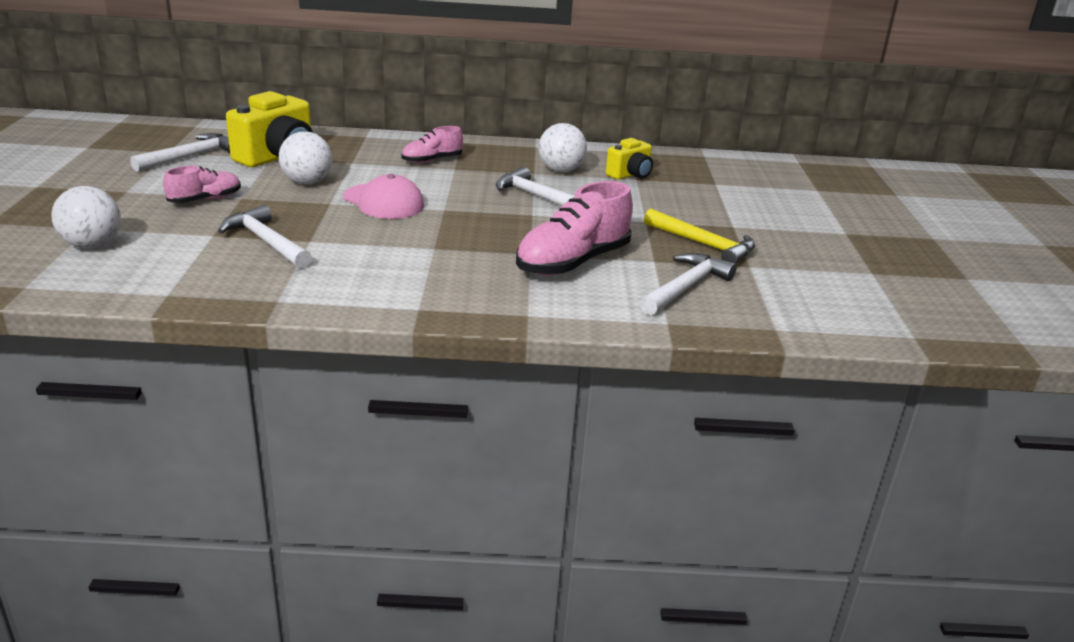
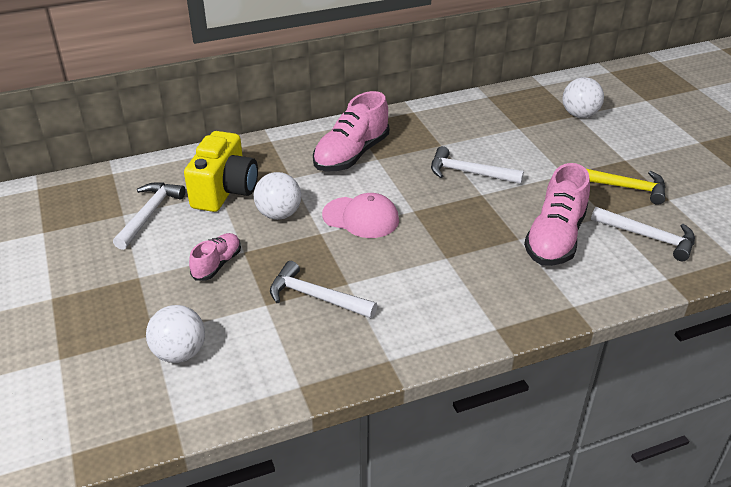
camera: 20 degrees left, 10 degrees up
pink shoe [402,126,463,163] -> pink shoe [313,91,389,172], size x1.79
white ball [538,123,587,172] -> white ball moved to [563,77,604,118]
yellow camera [606,138,653,180] -> none
white hammer [640,253,737,315] -> white hammer turned 105 degrees clockwise [591,207,695,261]

